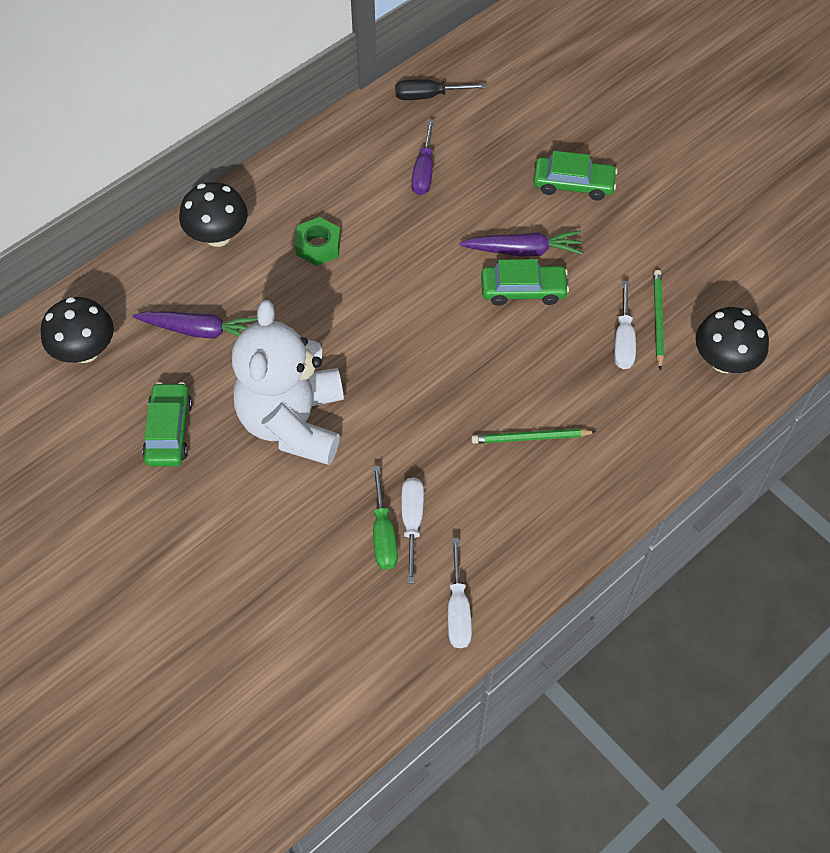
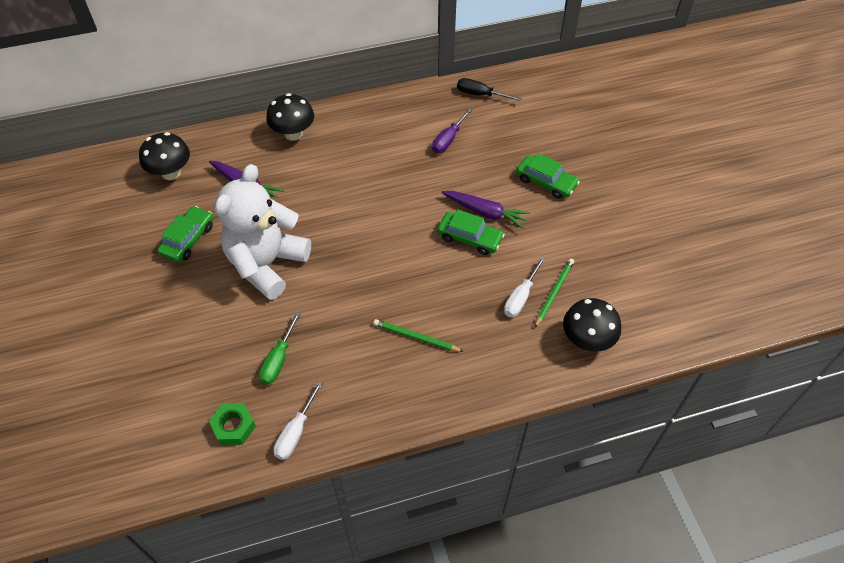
camera: 25 degrees right, 5 degrees down
green nut [295,217,341,266] -> green nut moved to [209,403,256,445]
white screwdriver [401,478,424,583] -> none

